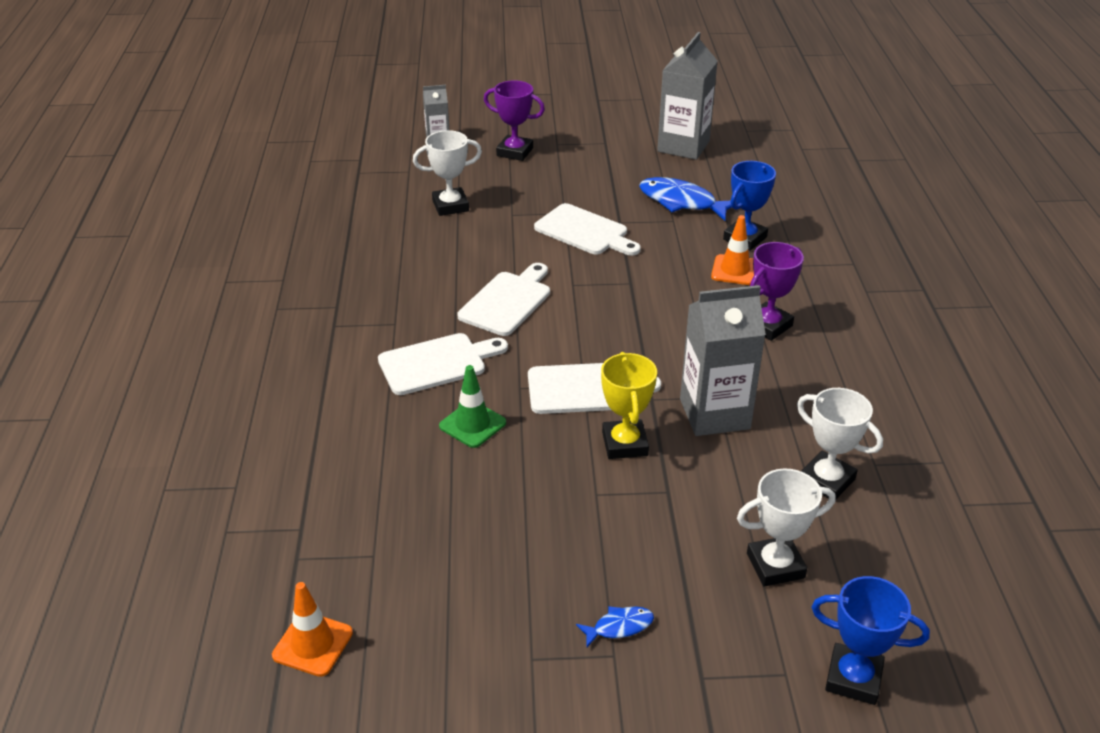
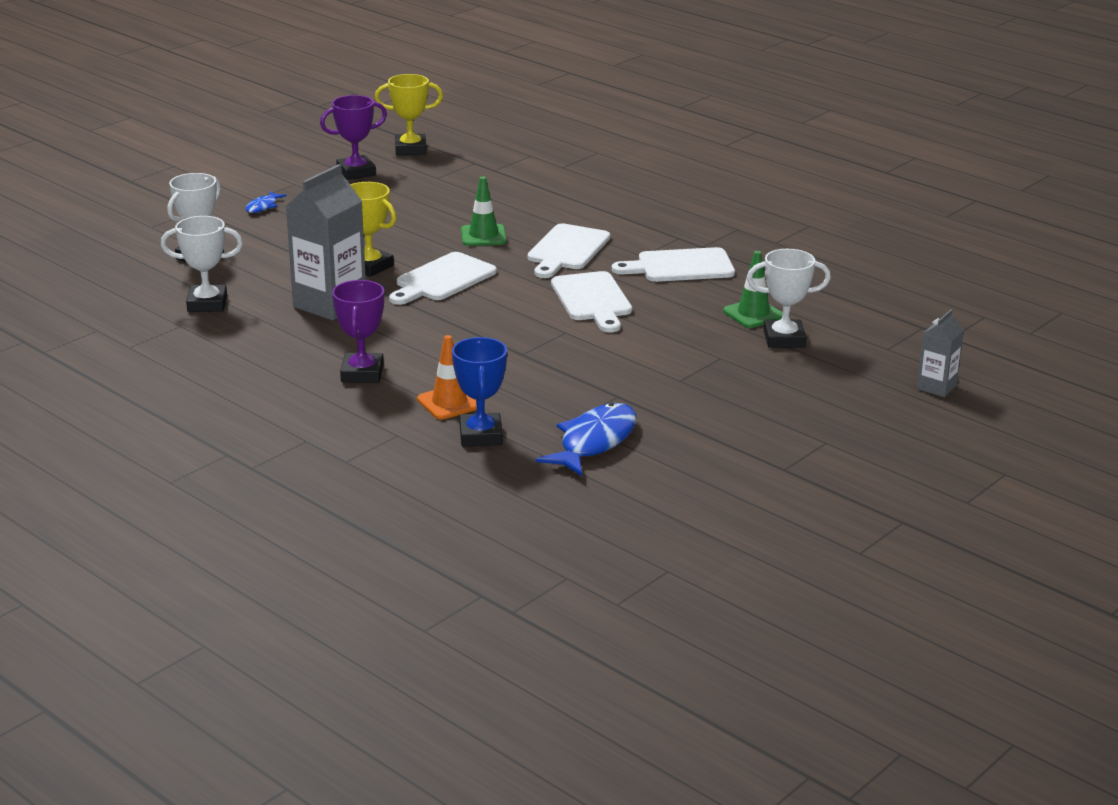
camera: 135 degrees right, 10 degrees down
orange traffic cone [272,582,353,677] -> yellow trophy [375,74,443,155]
white trophy [413,130,482,216] -> white trophy turned 60 degrees clockwise [747,249,831,348]
purple trophy [484,80,545,161] -> purple trophy moved to [320,95,387,180]
white cutting board [534,203,641,256] -> white cutting board moved to [612,247,735,282]
blue fish [639,177,737,221] -> blue fish turned 45 degrees counterclockwise [536,403,637,476]
grey carton [657,32,718,160] -> none
blue trophy [811,576,930,705] -> none
none -> green traffic cone [723,251,783,328]

